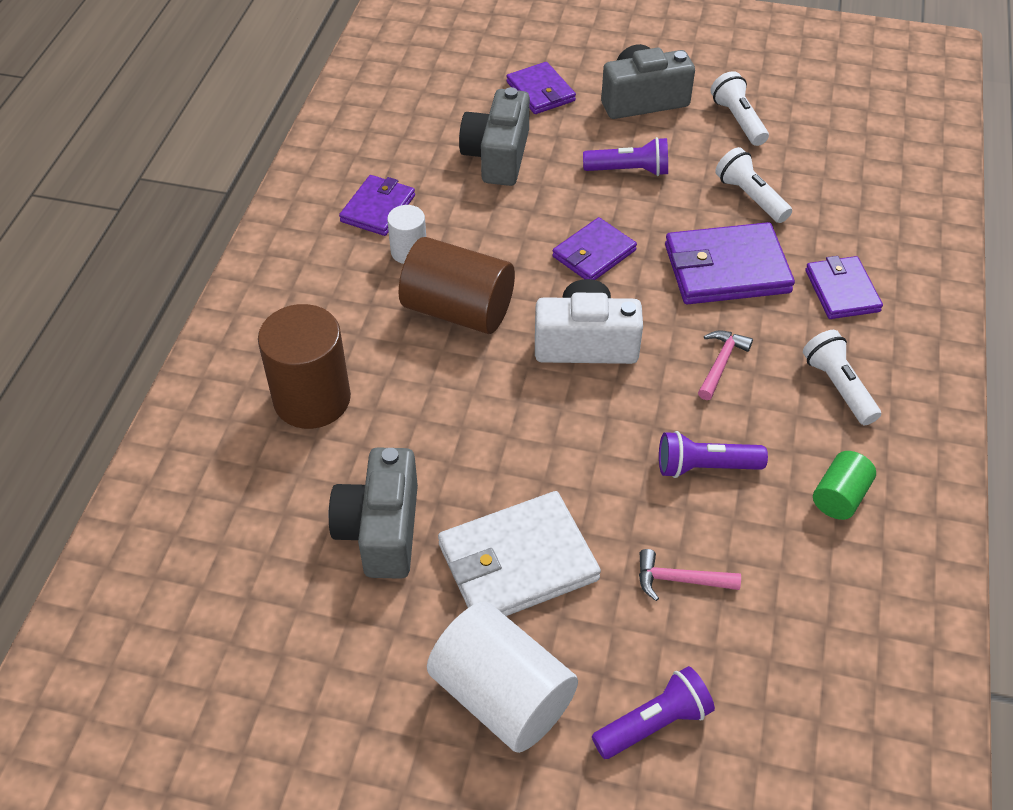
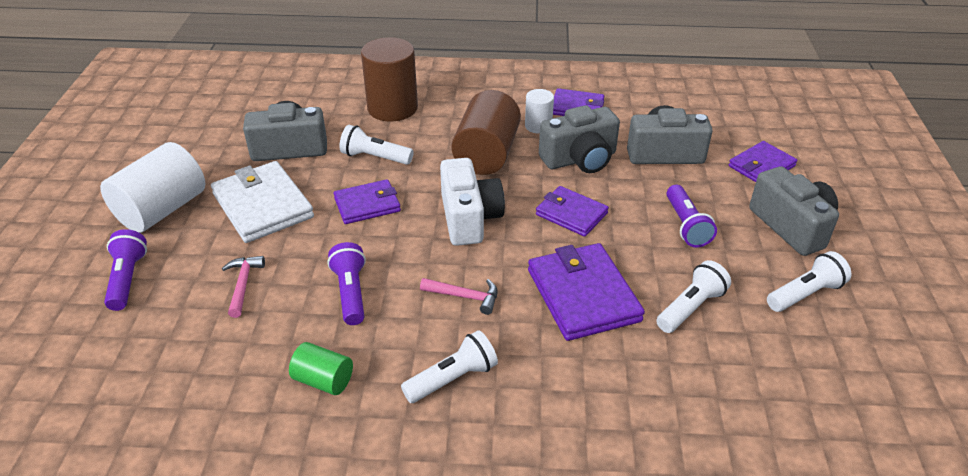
camera: 80 degrees right, 10 degrees down
purple flashlight [592,666,715,759] -> purple flashlight turned 150 degrees counterclockwise [104,229,147,311]
purple wallet [805,256,883,319] -> purple wallet moved to [334,179,401,224]
none -> white flashlight [340,125,413,165]
none -> grey camera [539,105,620,173]

